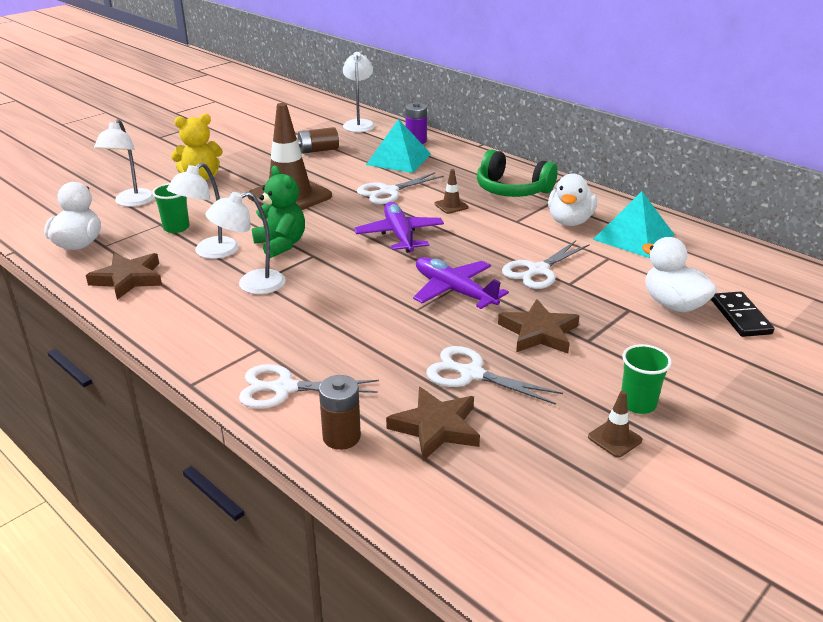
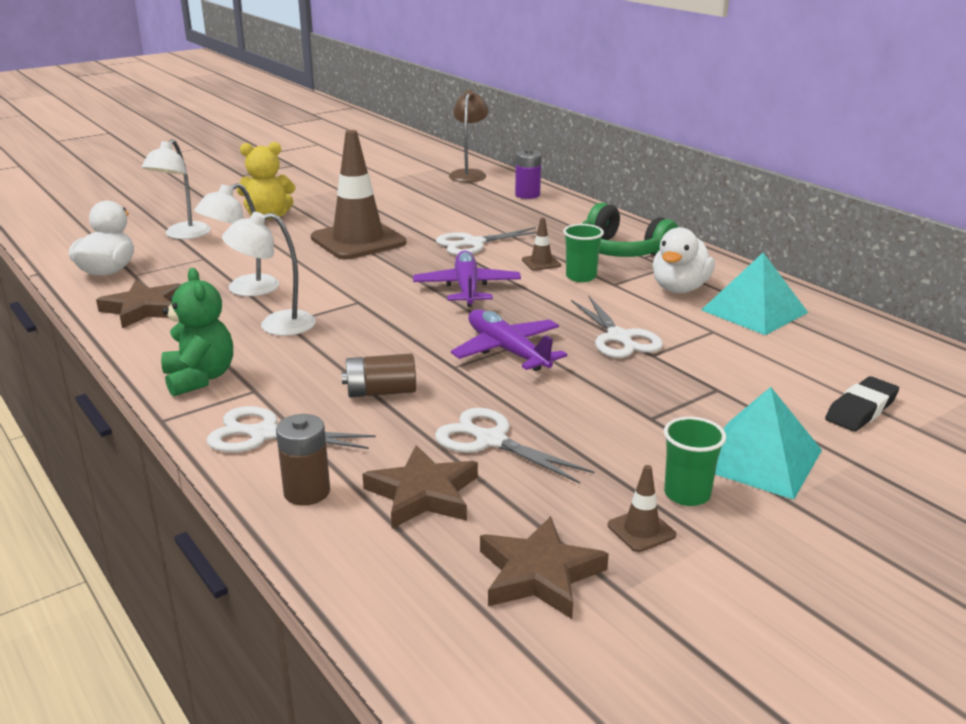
camera: 10 degrees right, 5 degrees down
green cup [152,183,190,233] -> green cup moved to [563,224,604,282]
green teddy bear [252,166,305,258] -> green teddy bear moved to [161,268,233,397]
brown battery [298,127,339,154] -> brown battery moved to [341,353,416,398]
white lamp [343,52,375,132] -> brown lamp [449,90,489,182]
turquoise pyramid [366,119,431,173] -> turquoise pyramid moved to [715,387,822,500]
brown star [498,299,579,354] -> brown star moved to [480,516,609,619]
white scissors [502,240,590,289] -> white scissors turned 75 degrees counterclockwise [571,296,663,358]
white duck [642,237,717,312] -> none
black domino [711,291,774,337] -> black eraser [825,376,899,432]

